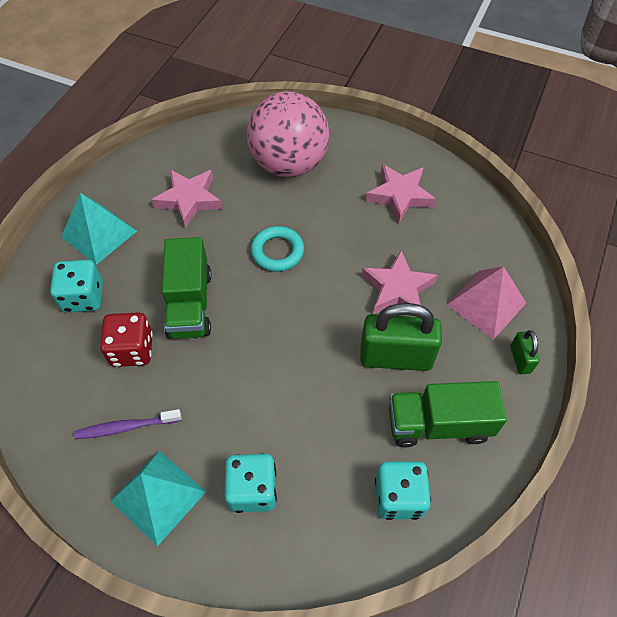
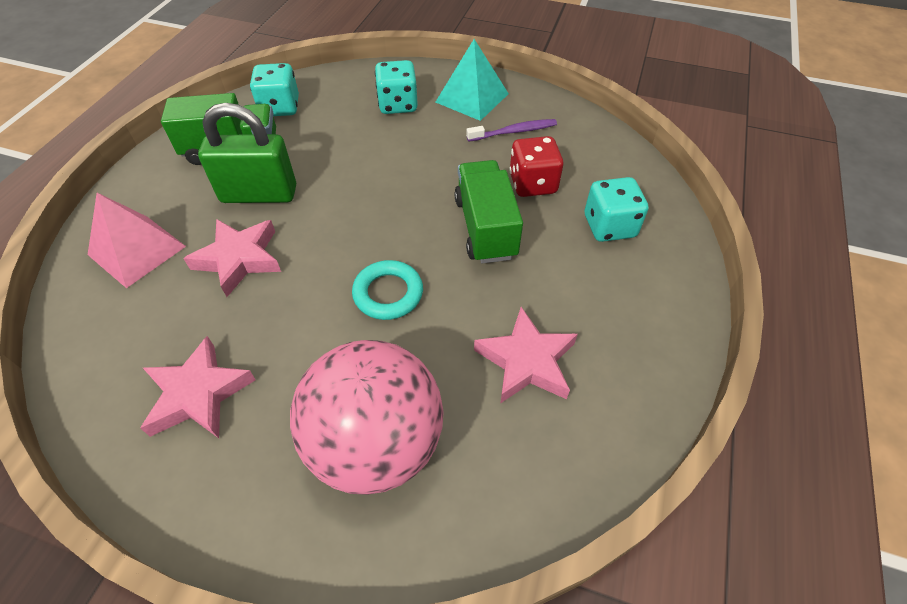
camera: 175 degrees right, 5 degrees down
turquoise pyramid [61,193,137,265] -> none
green padlock [510,330,540,374] -> none

